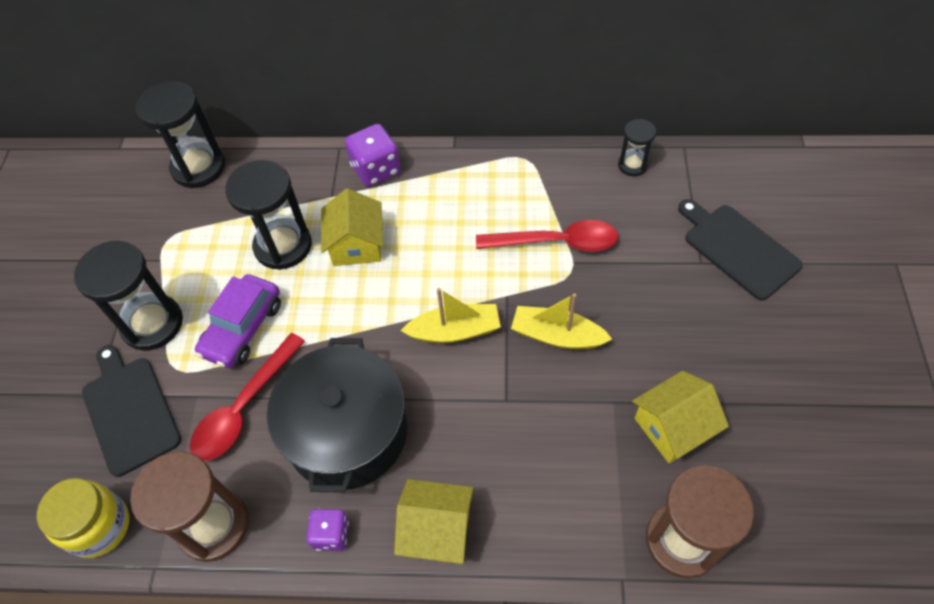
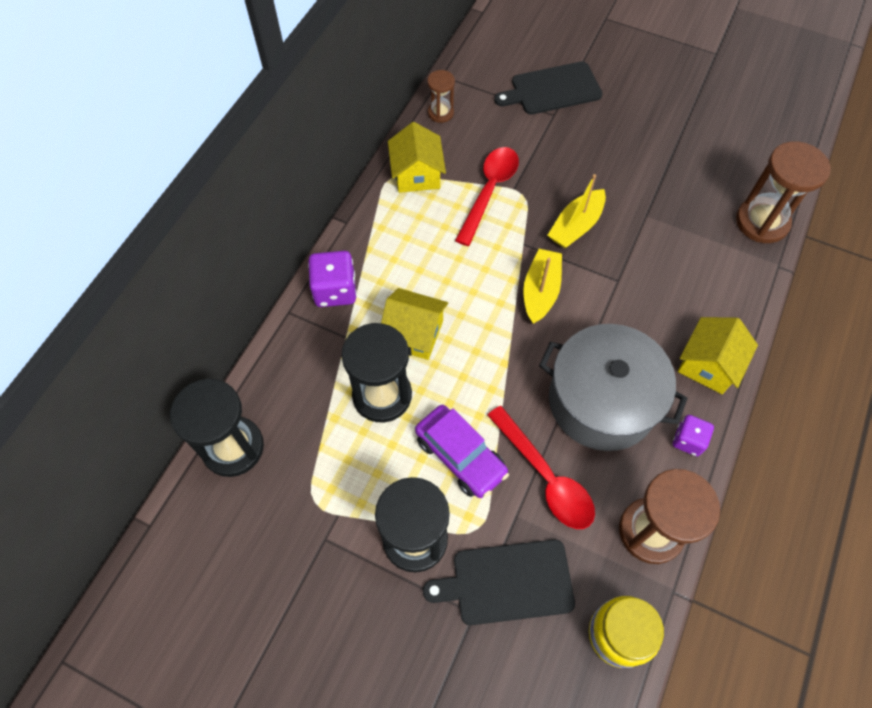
camera: 70 degrees left, 5 degrees up
black pot [267,338,407,493] -> grey pot [539,324,688,451]
black hourglass [618,119,656,176] -> brown hourglass [427,70,455,123]
yellow house [632,371,729,463] -> yellow house moved to [388,122,446,193]

